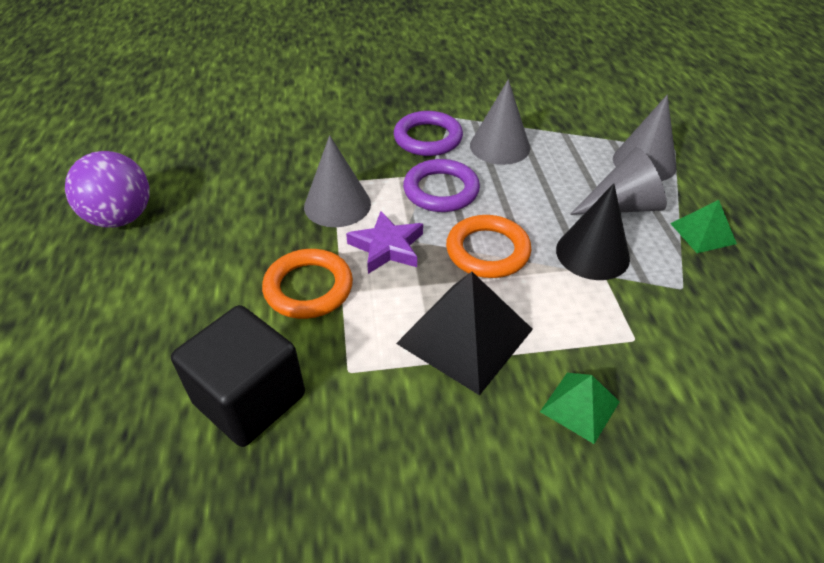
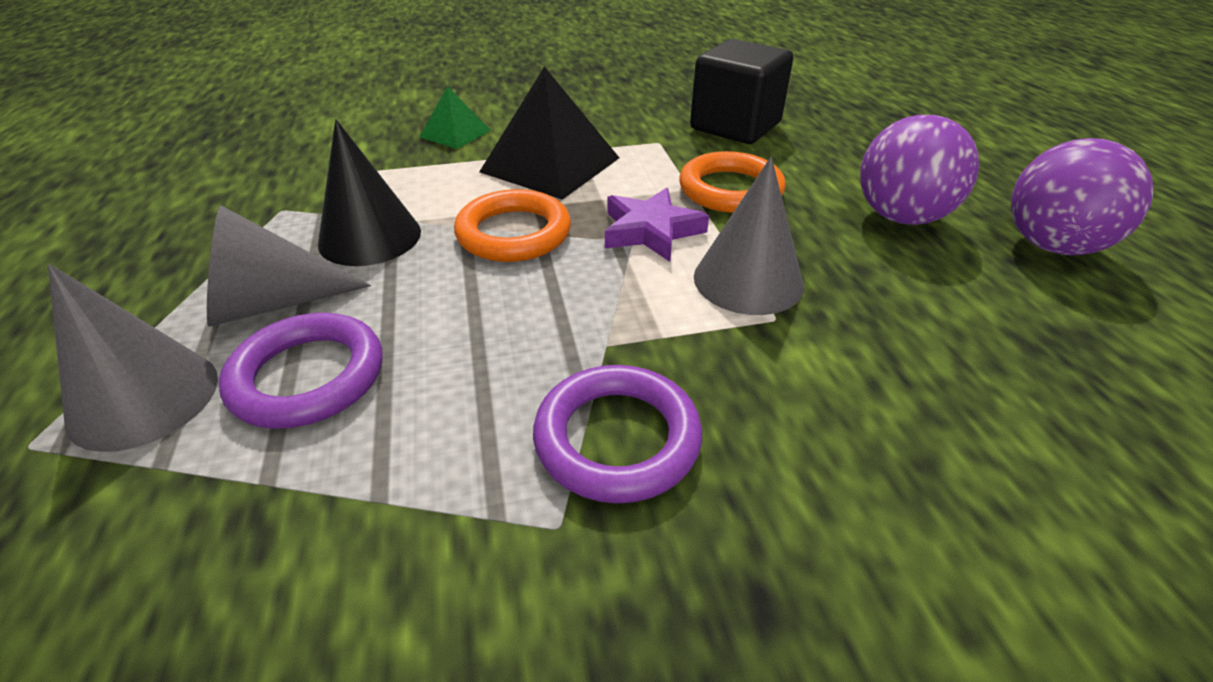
camera: 175 degrees right, 5 degrees down
purple ring [403,159,480,212] -> purple ring moved to [219,313,382,429]
grey cone [470,79,530,165] -> none
green pyramid [670,200,737,253] -> none
none -> purple ball [860,115,979,225]

